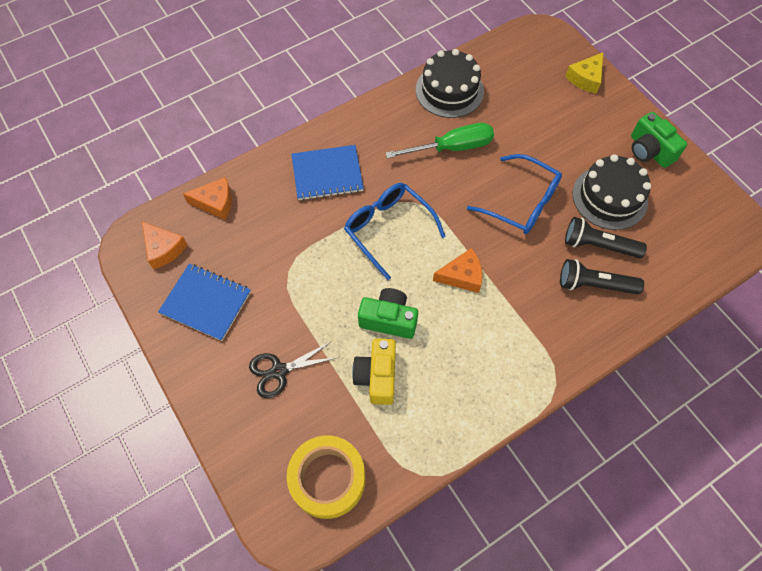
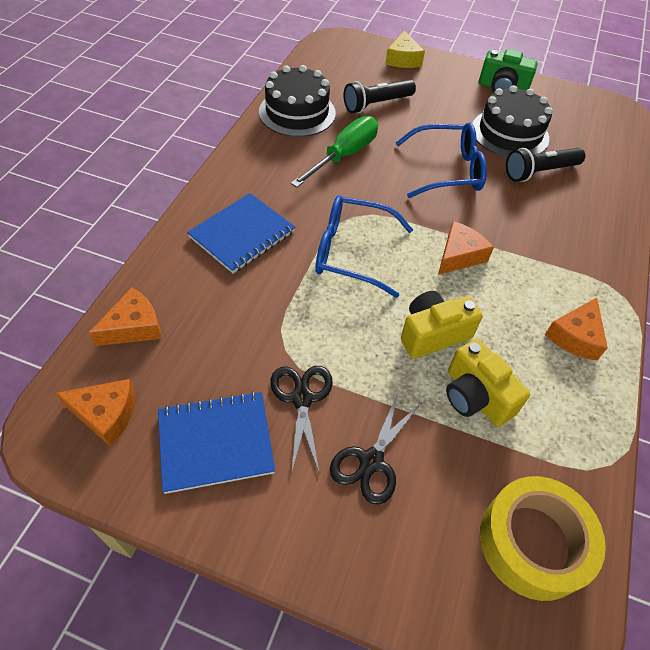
camera: 40 degrees left, 10 degrees down
green camera [358,288,418,339] -> yellow camera [401,291,482,359]
black flashlight [560,259,644,294] -> black flashlight moved to [343,79,416,113]
none -> black scissors [270,366,333,475]
none -> orange cheese [545,298,608,361]

